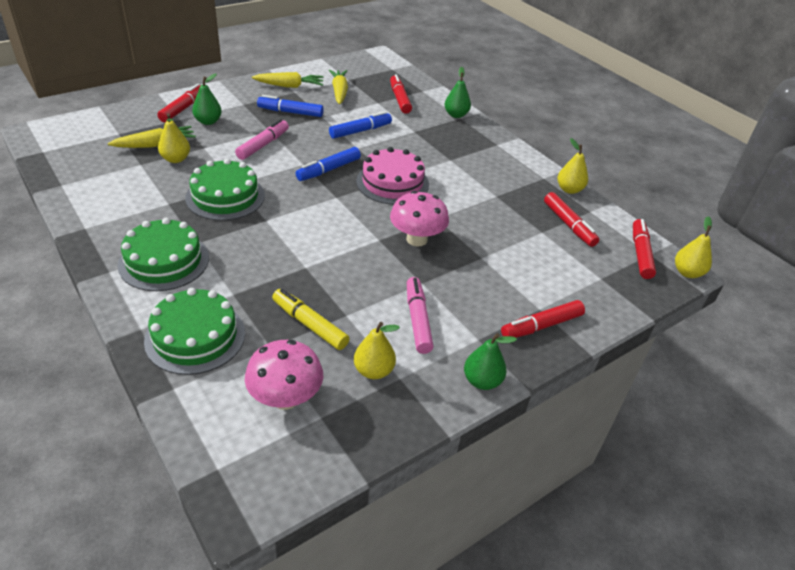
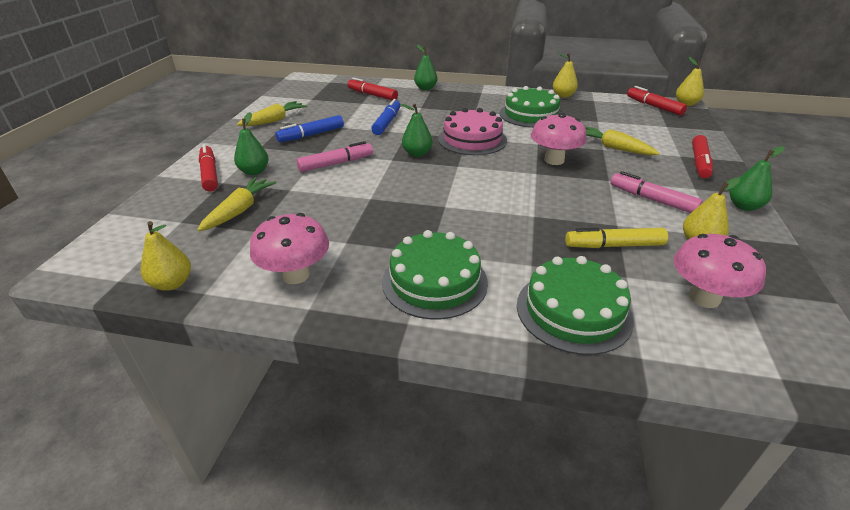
camera: 40 degrees left, 5 degrees down
yellow pear [158,113,190,163] -> yellow pear moved to [141,221,191,291]
green cake [185,159,265,221] -> green cake moved to [499,86,561,128]
pink marker [235,119,289,160] -> pink marker turned 75 degrees clockwise [296,141,373,172]
blue marker [295,147,361,181] -> green pear [400,104,432,157]
yellow carrot [329,70,348,104] -> yellow carrot moved to [584,126,659,155]
red marker [544,192,599,247] -> none
none -> pink mushroom [250,213,329,284]

